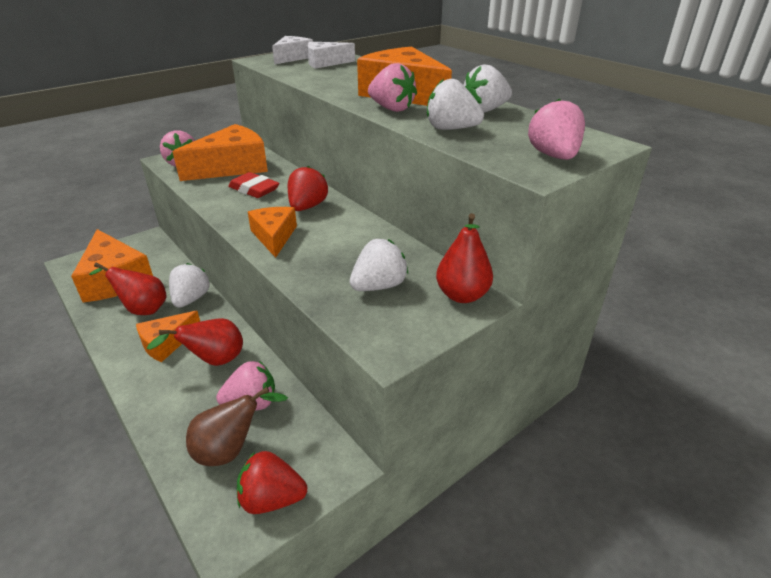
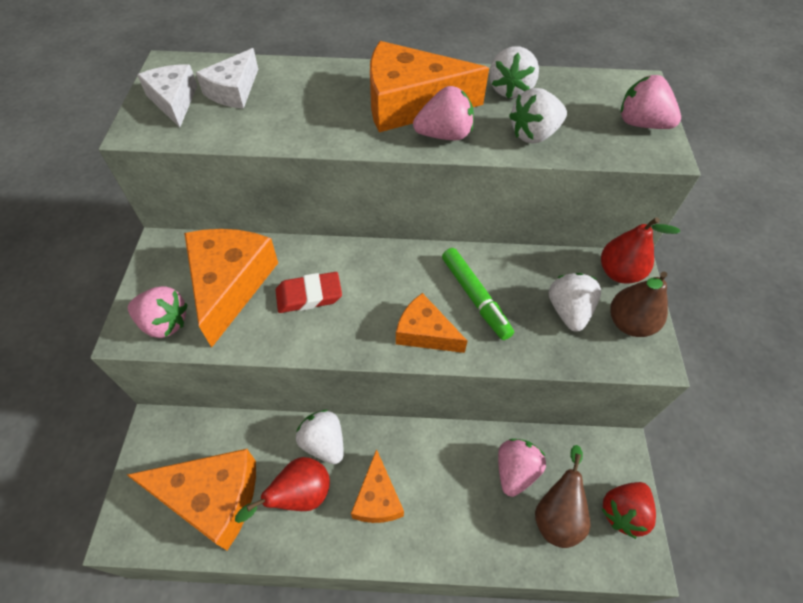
camera: 50 degrees left, 20 degrees up
red pear [147,318,243,366] -> none
red strawberry [288,166,328,211] -> none
none -> green marker [442,248,514,340]
none -> brown pear [610,272,668,337]

